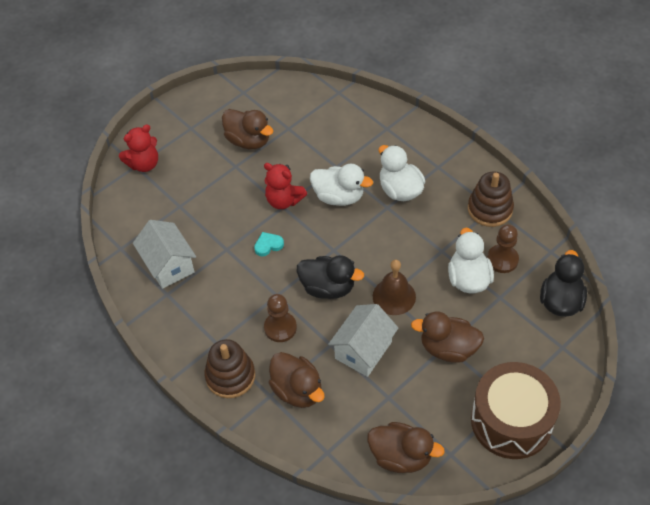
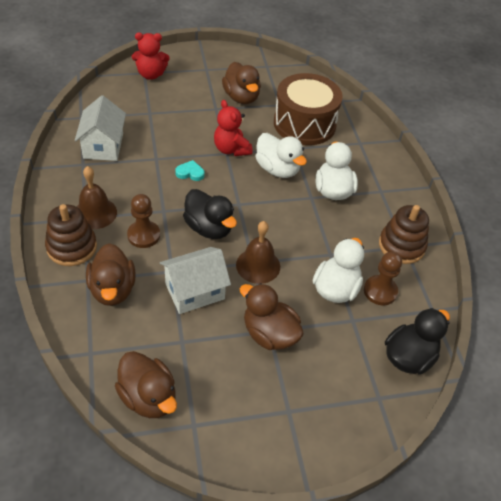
camera: 25 degrees right, 5 degrees down
brown drum [471,362,561,459] -> brown drum moved to [274,73,343,145]
none -> brown bell [77,166,117,229]

